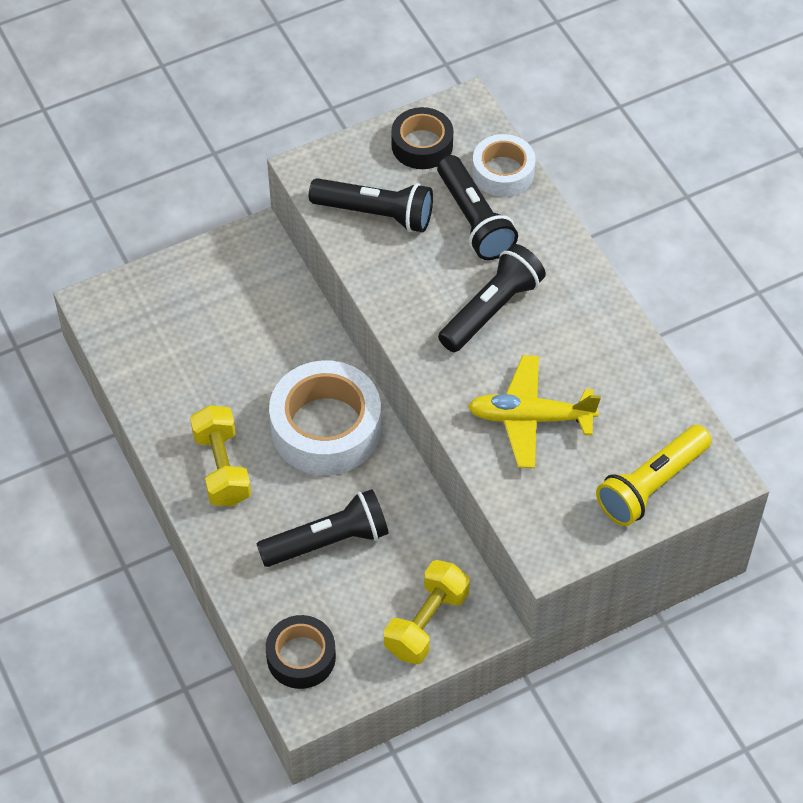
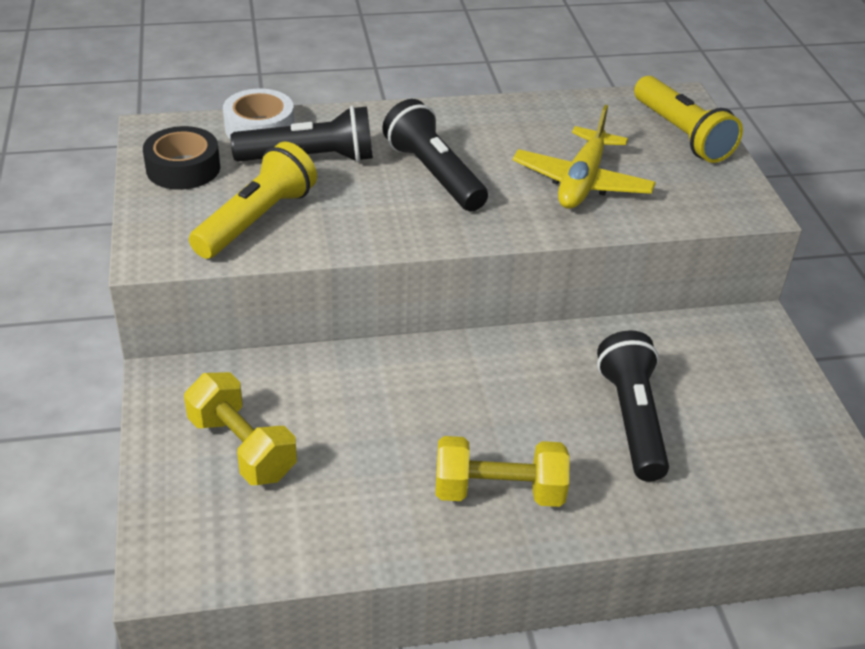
camera: 75 degrees left, 15 degrees down
black tape [266,615,336,689] -> none
white tape [269,360,381,475] -> none
black flashlight [309,178,433,232] -> yellow flashlight [189,142,317,259]
yellow dumbbell [384,560,470,664] -> yellow dumbbell moved to [184,372,297,485]

